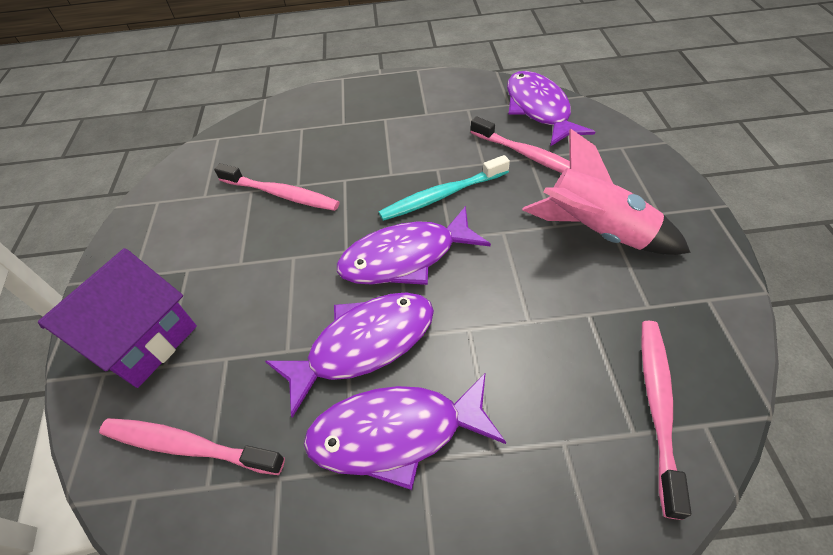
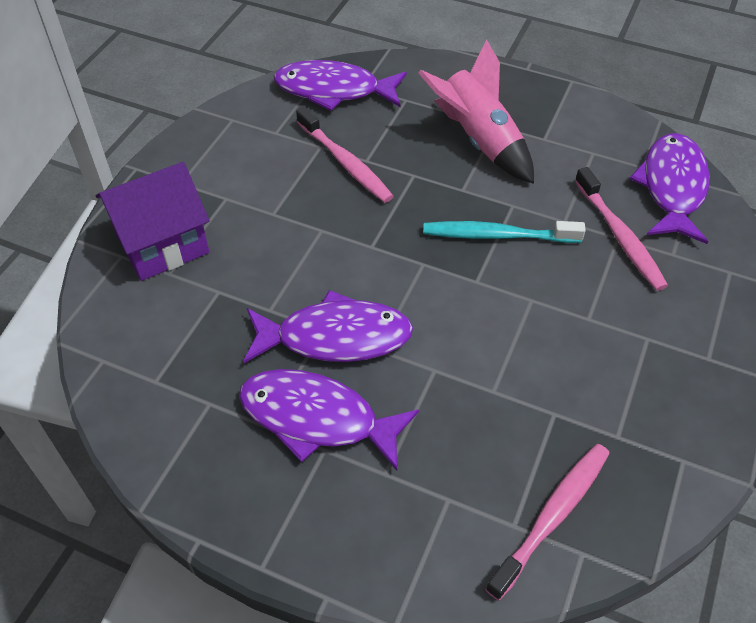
camera: 25 degrees right, 0 degrees up
pink toothbrush [99,418,285,475] -> none
purple fish [337,206,491,285] -> purple fish moved to [274,60,407,111]
pink rocket [522,129,691,255] -> pink rocket moved to [418,39,534,184]

